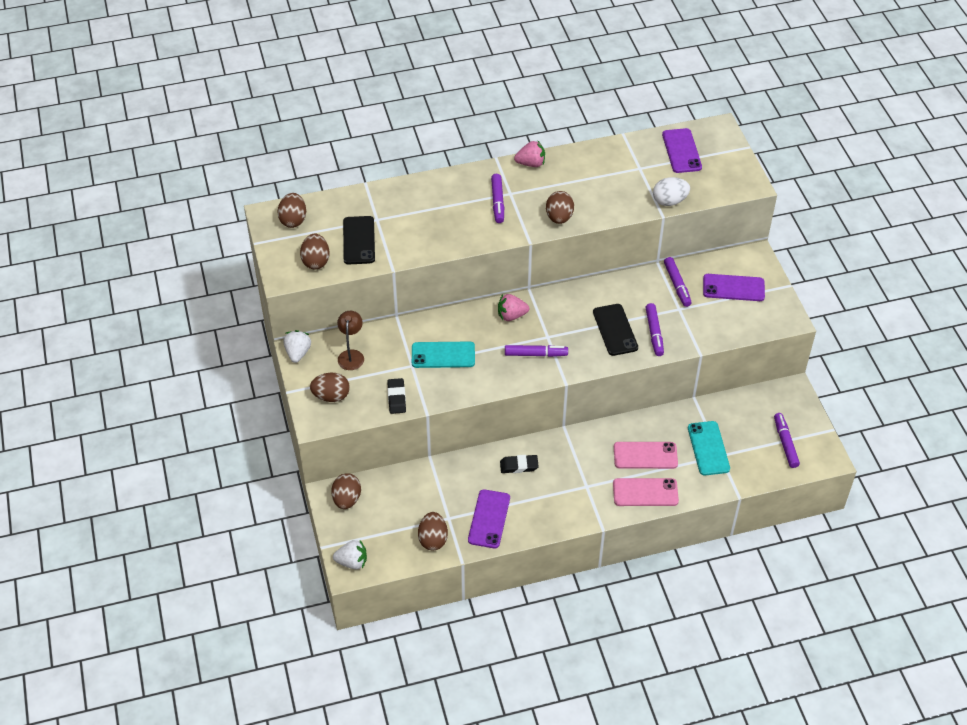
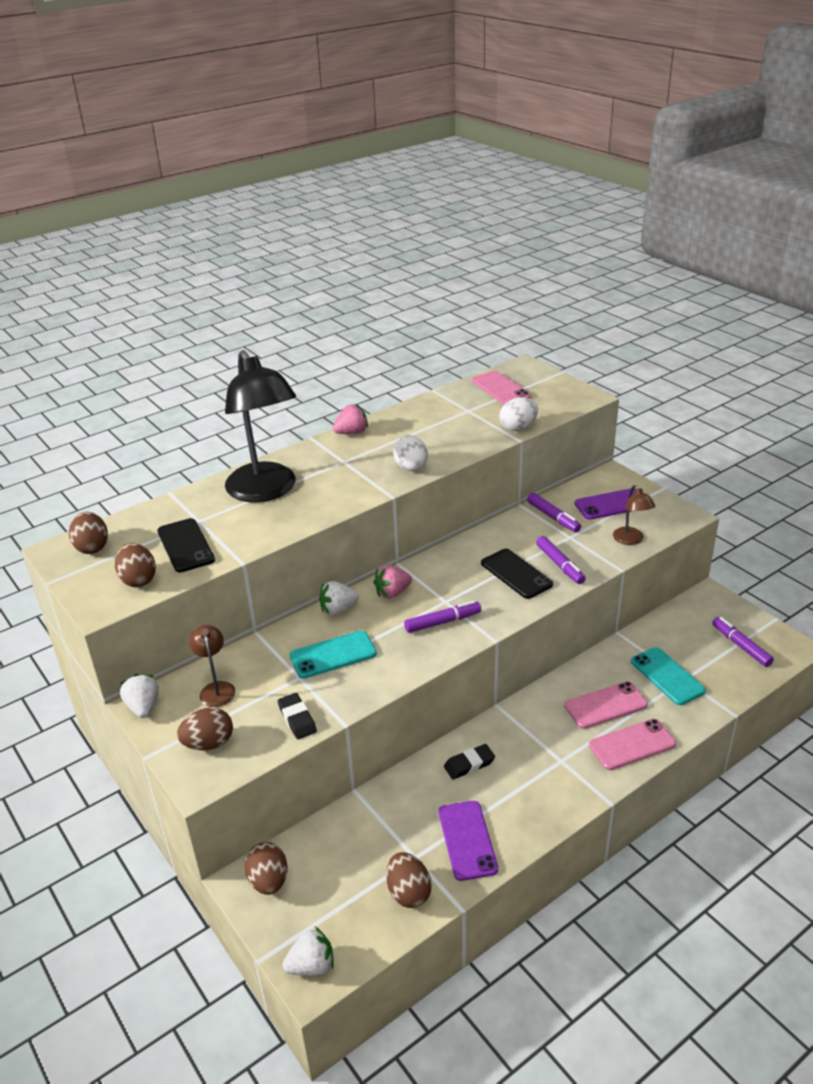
camera: 20 degrees left, 15 degrees down
purple marker [491,174,504,223] -> none
brown egg [546,191,574,224] -> white egg [393,435,428,471]
purple phone [662,128,702,173] -> pink phone [472,371,531,405]
none -> black lamp [225,350,296,502]
none -> white strawberry [319,581,359,615]
none -> brown lamp [613,485,655,545]

